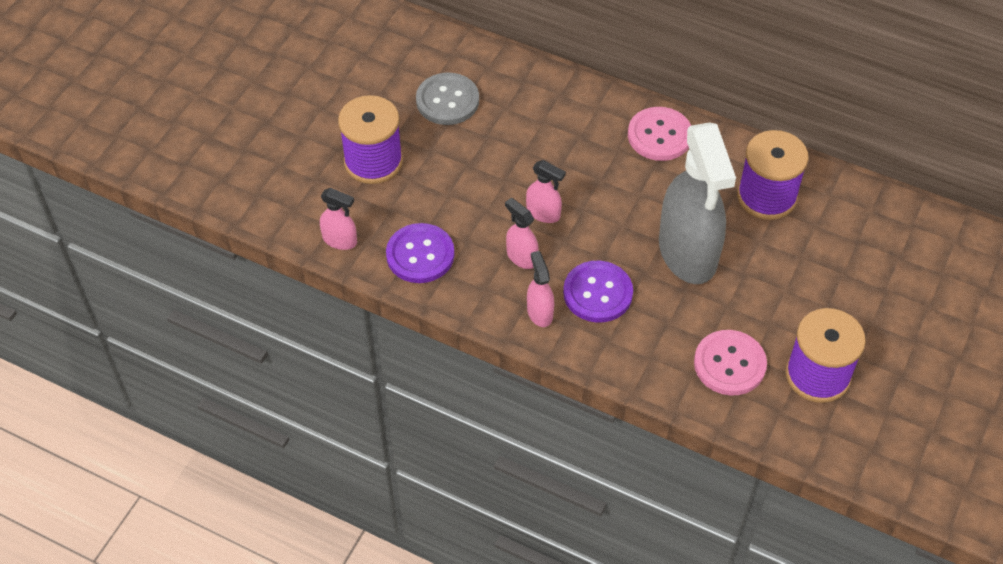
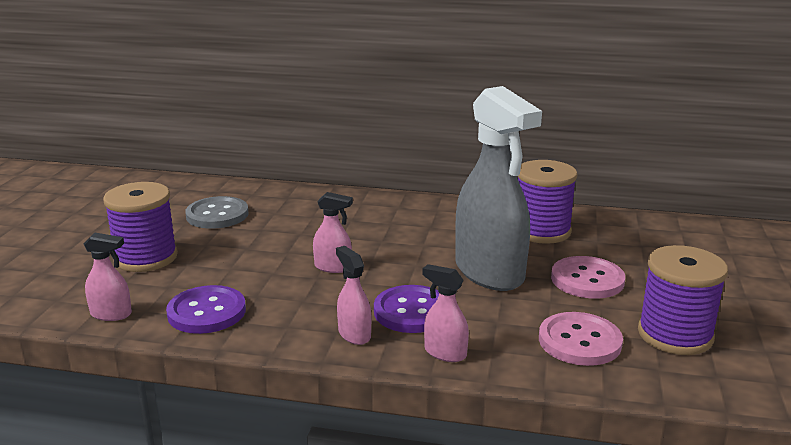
camera: 15 degrees left, 30 degrees down
pink spray bottle [505,198,539,269] -> pink spray bottle moved to [422,264,469,362]
pink button [628,107,691,161] -> pink button moved to [551,256,625,299]

